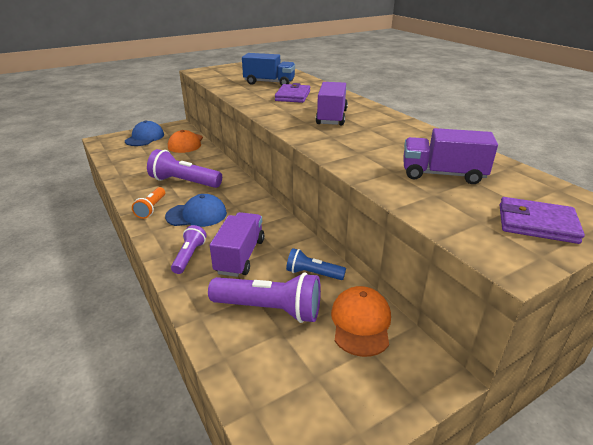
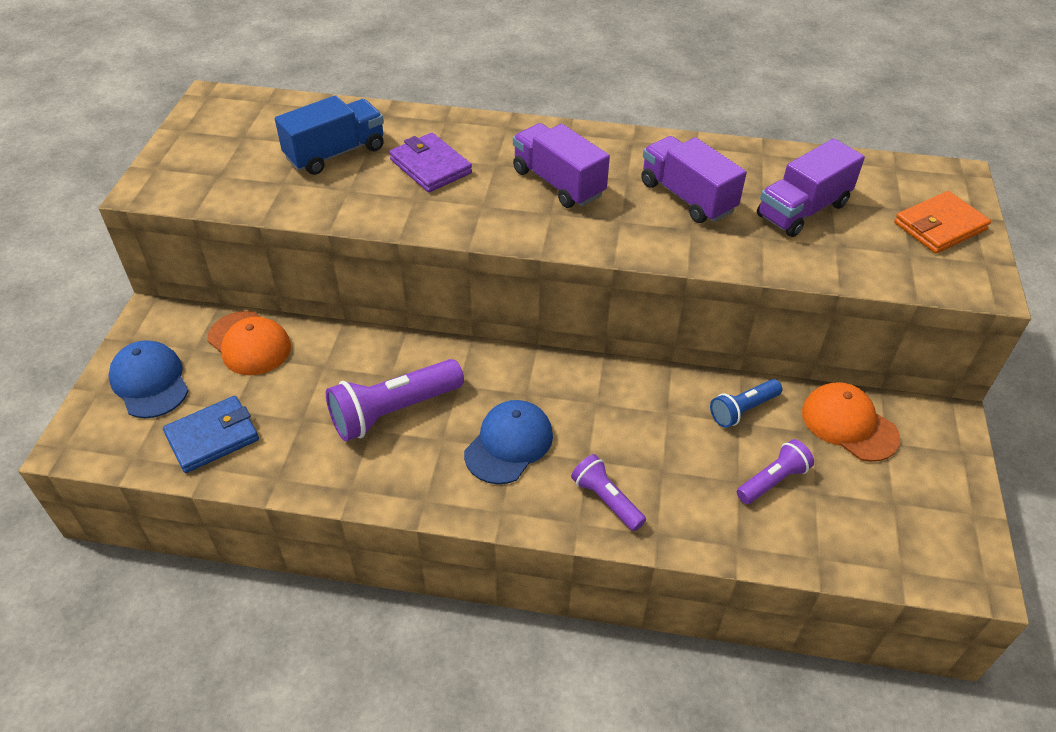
camera: 50 degrees left, 15 degrees up
orange flashlight [132,187,165,219] -> none
purple flashlight [208,272,321,323] -> purple flashlight [737,439,814,504], size x0.58
purple truck [210,212,264,277] -> purple truck moved to [641,136,747,223]
purple wallet [500,197,585,244] -> orange wallet [894,191,991,253]
none -> blue wallet [163,396,259,473]

